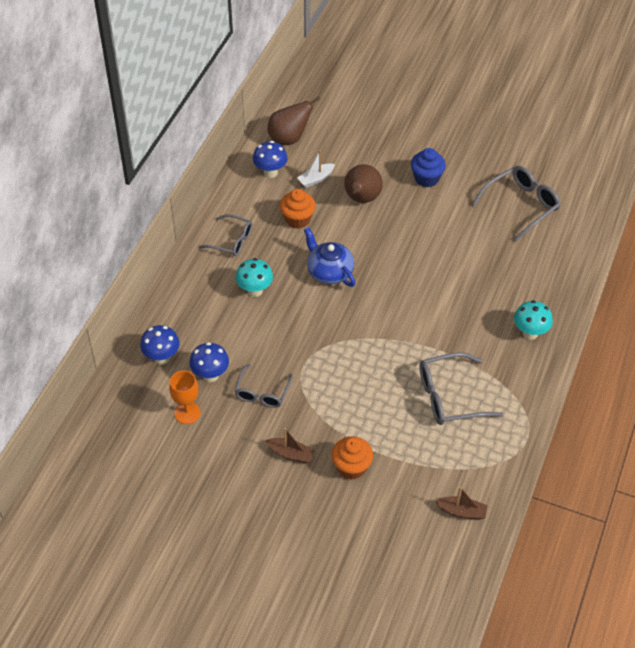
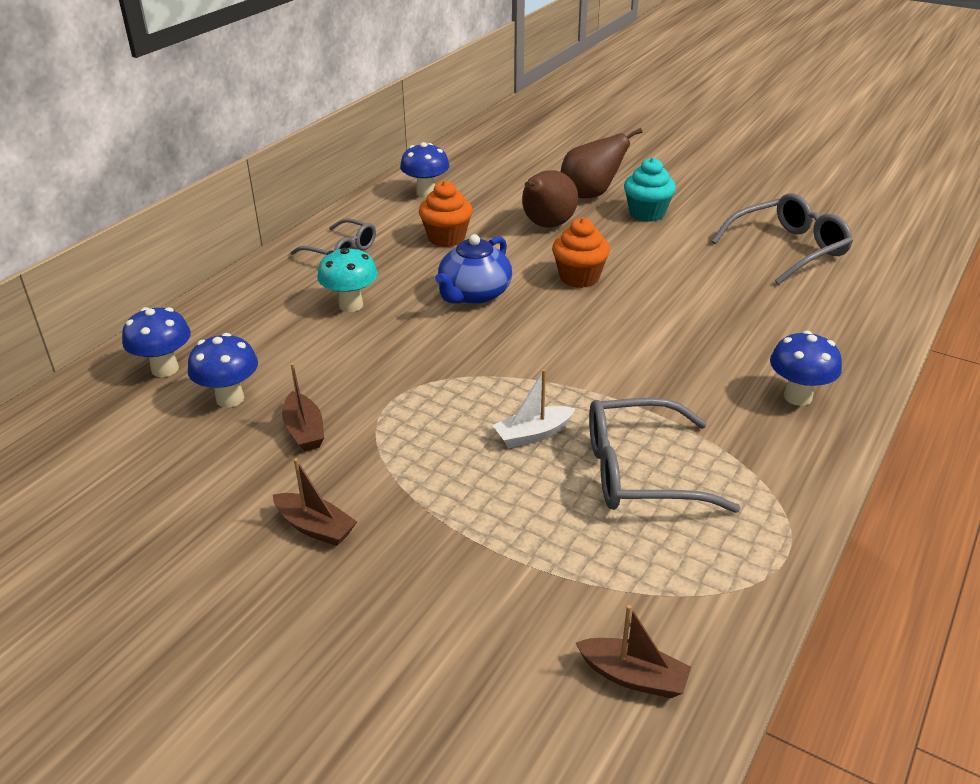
camera: 10 degrees right, 15 degrees down
orange goblet [169,370,201,424] -> none
grey glasses [234,364,293,408] -> brown boat [282,363,324,451]
brown pear [267,96,320,145] -> brown pear moved to [560,128,642,198]
white boat [297,150,335,188] -> white boat moved to [492,369,576,448]
blue teapot [304,227,355,287] -> blue teapot turned 120 degrees counterclockwise [435,234,512,304]
orange cupcake [331,436,373,480] -> orange cupcake moved to [552,218,610,288]
blue cupcake [411,148,446,187] -> turquoise cupcake [624,158,676,222]
turquoise mushroom [514,300,553,340] -> blue mushroom [770,331,842,406]

